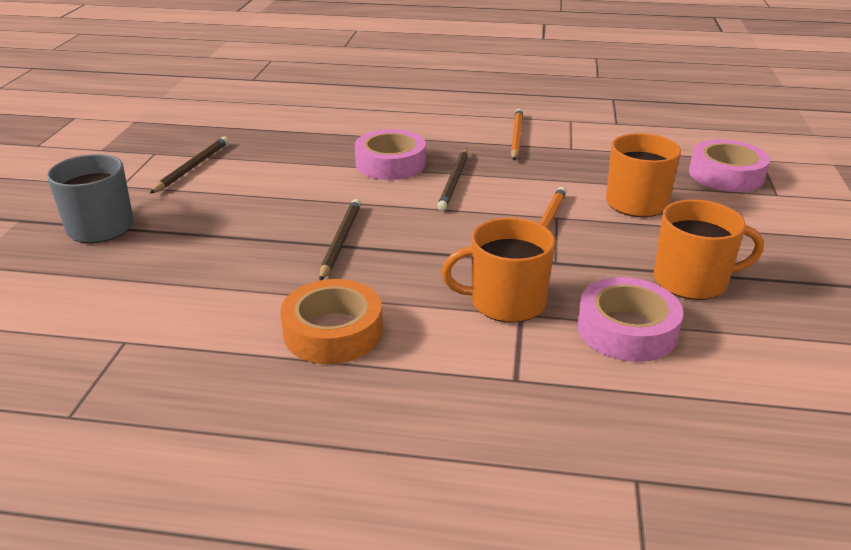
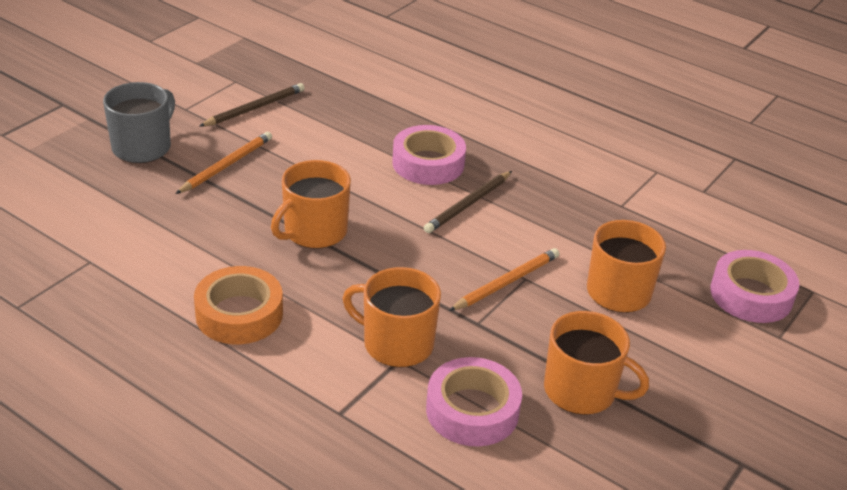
camera: 25 degrees right, 5 degrees up
brown pencil [319,199,361,280] -> orange mug [271,160,351,249]
orange pencil [511,109,523,160] -> orange pencil moved to [175,132,272,194]

